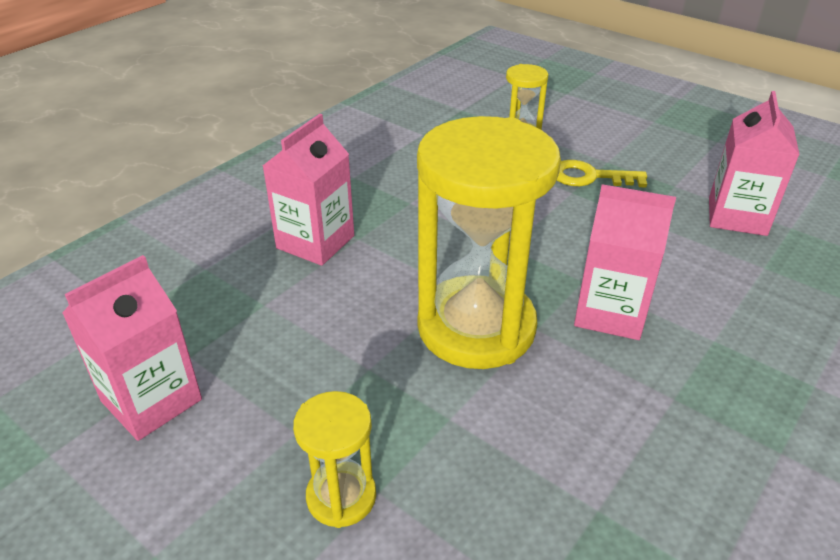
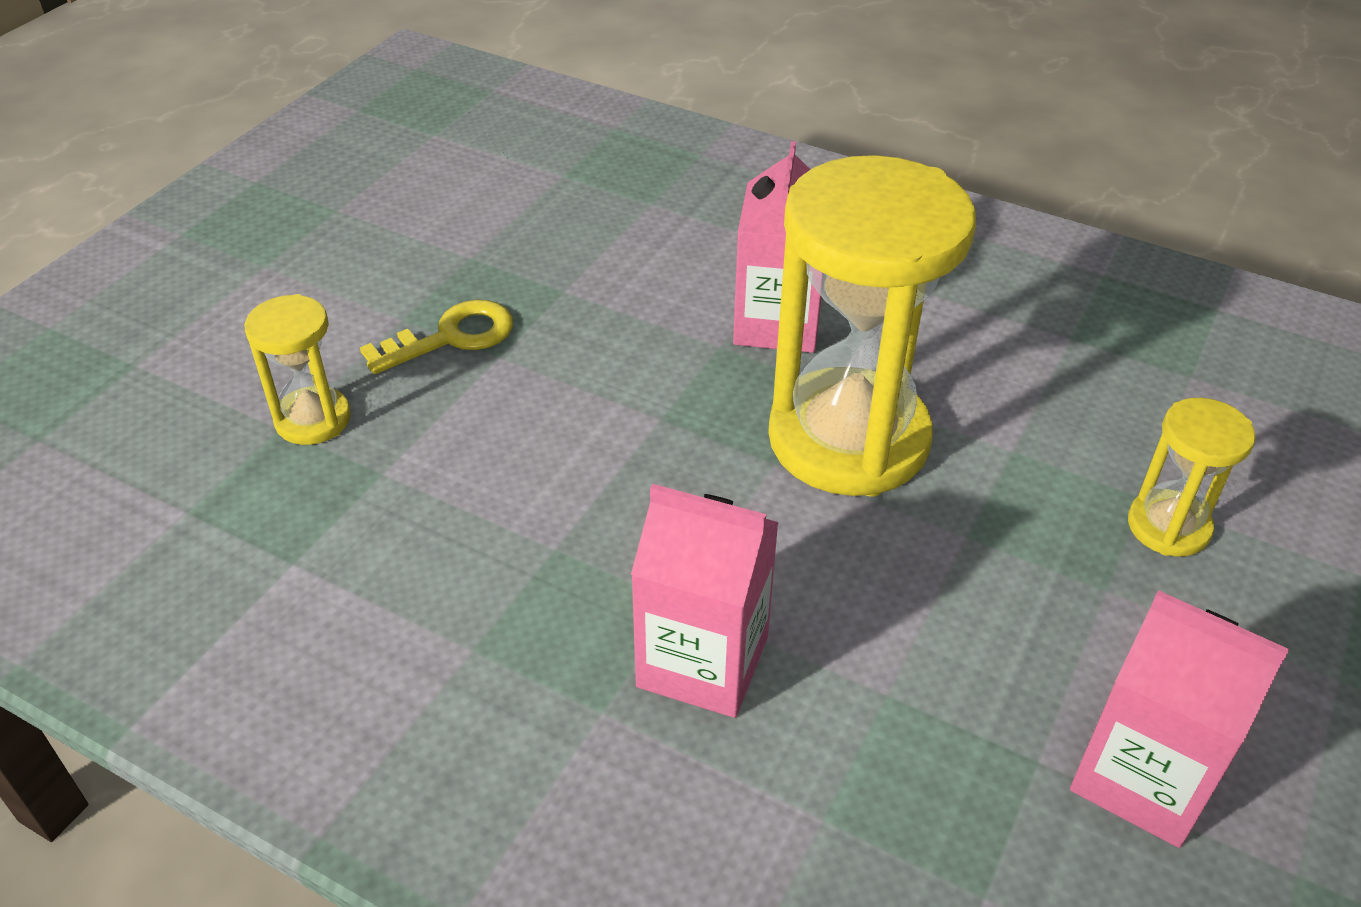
camera: 100 degrees left, 5 degrees up
yellow key [557,160,647,188] -> yellow key turned 120 degrees counterclockwise [360,300,513,374]
pink carton [709,91,800,236] -> none

